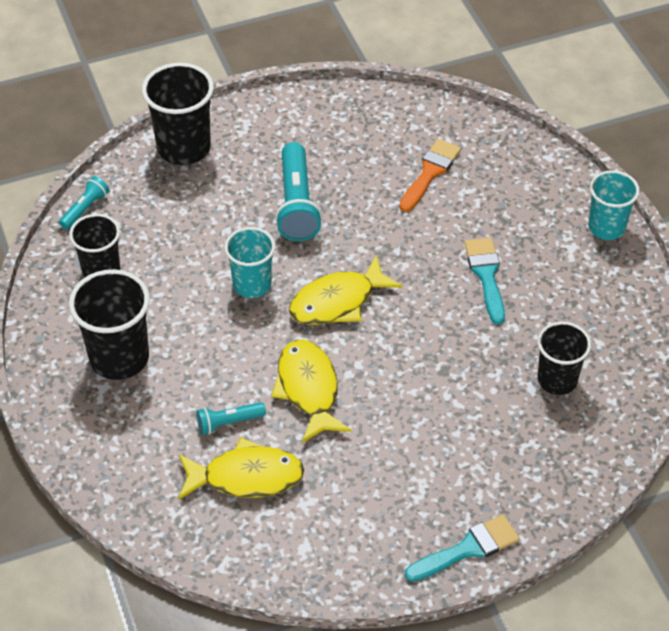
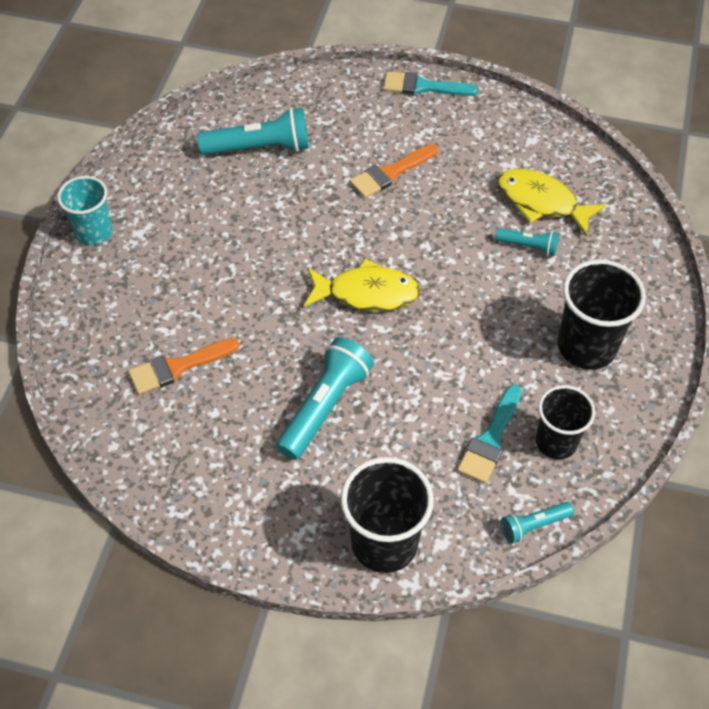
camera: 145 degrees left, 5 degrees up
turquoise cup [224,227,275,298] -> none
yellow fish [271,340,351,443] -> none
turquoise brush [464,238,505,325] -> turquoise brush moved to [457,384,522,484]
black cup [538,321,591,395] -> turquoise flashlight [197,107,309,155]
none -> orange brush [350,144,438,198]

